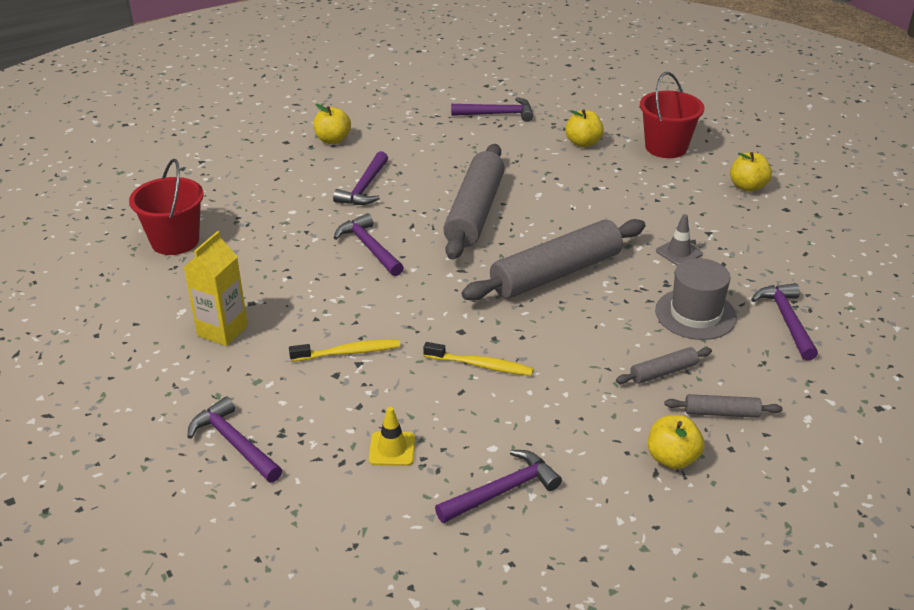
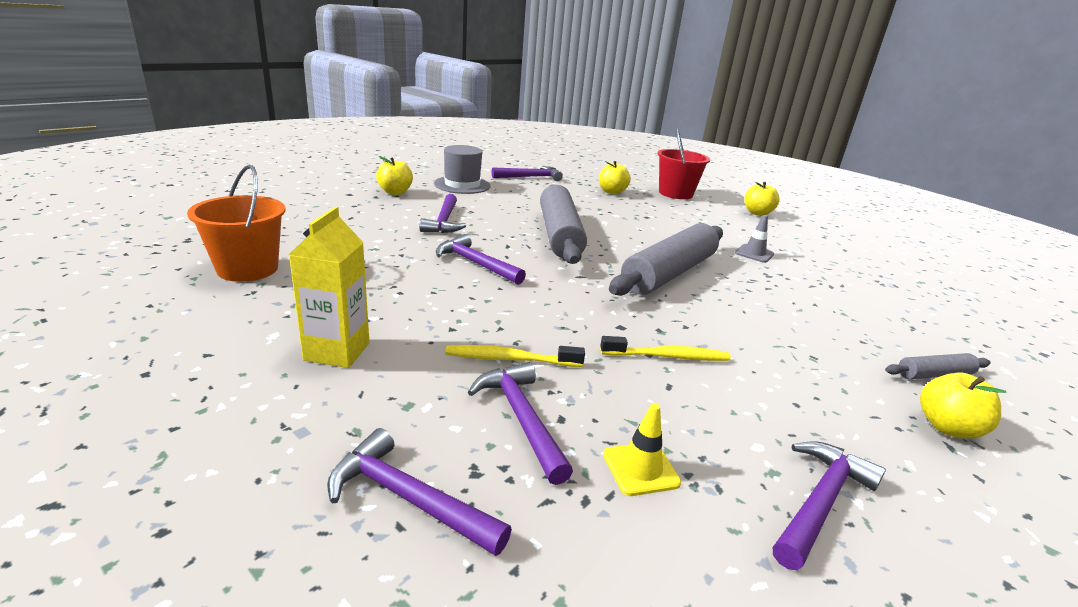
camera: 20 degrees left, 10 degrees down
red bucket [129,159,204,255] -> orange bucket [187,165,286,282]
yellow toothbrush [289,339,400,362] -> yellow toothbrush turned 150 degrees counterclockwise [445,345,585,367]
grey rolling pin [616,347,712,384] -> none
grey hat [655,258,737,340] -> grey hat moved to [434,145,491,194]
purple hammer [751,283,818,361] -> purple hammer moved to [468,362,573,485]

